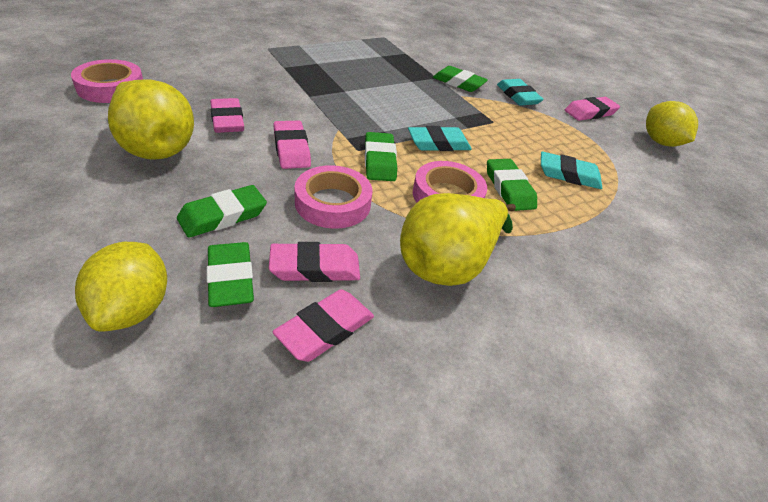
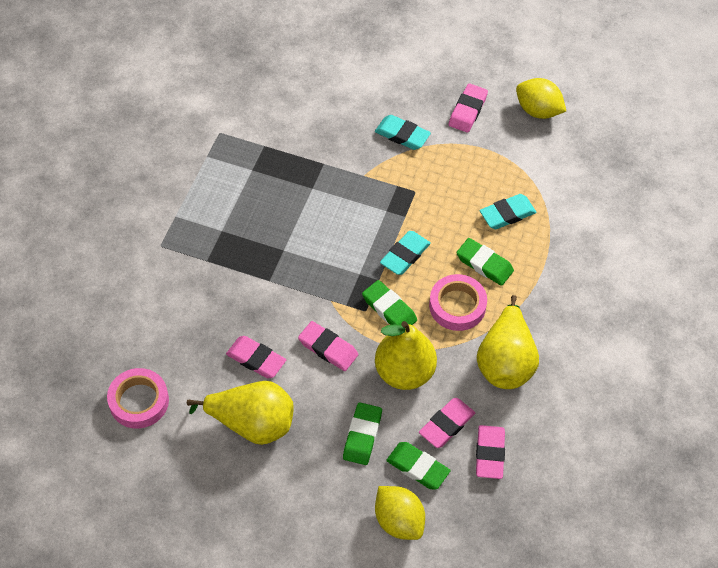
camera: 35 degrees left, 15 degrees up
pink tape [294,165,372,229] -> yellow pear [375,321,437,390]
green eraser [433,66,488,92] -> none

